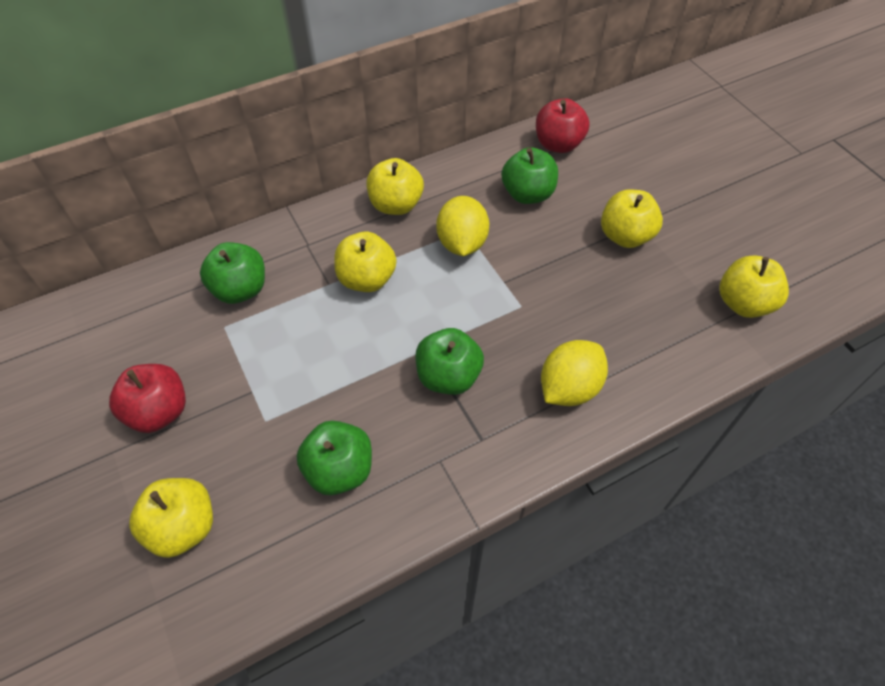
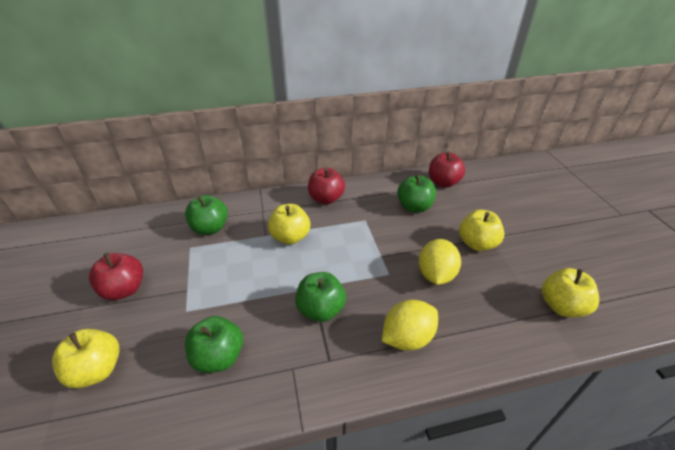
camera: 15 degrees right, 15 degrees down
yellow apple [366,158,424,215] -> red apple [308,168,345,204]
yellow lemon [436,196,489,256] -> yellow lemon moved to [419,239,461,285]

